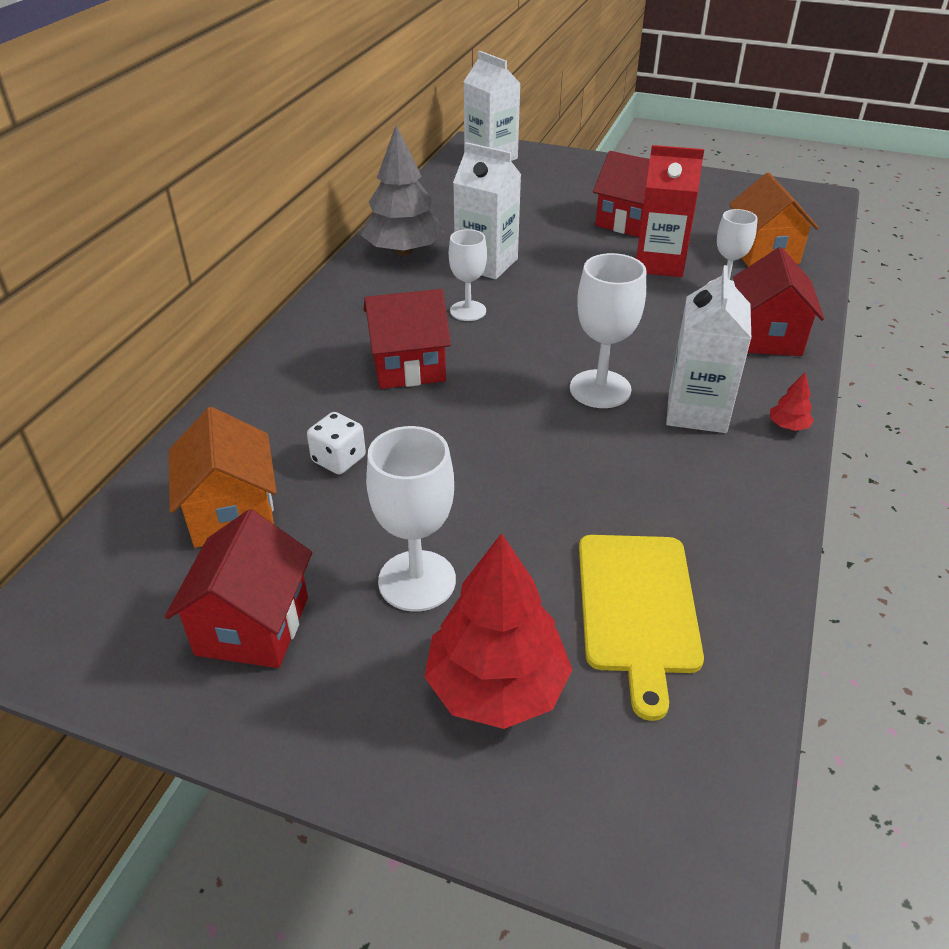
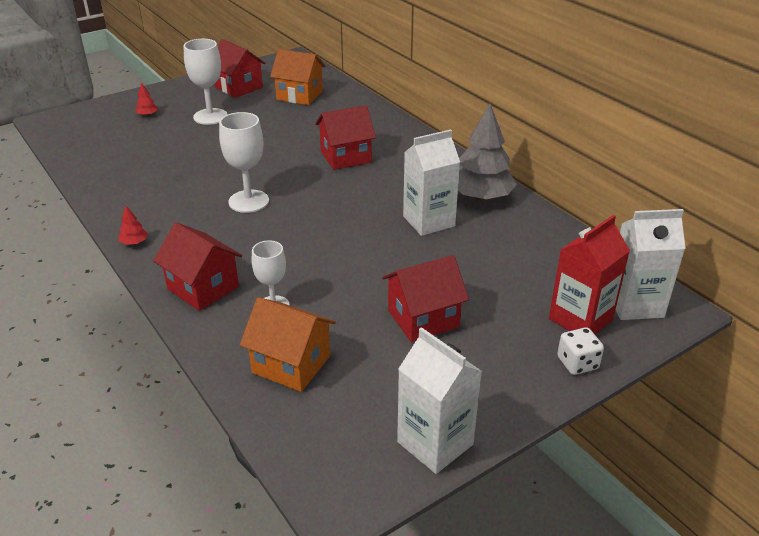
camera: 125 degrees right, 5 degrees down
white dice [307,412,366,475] -> white dice moved to [557,327,604,375]
red house [364,289,451,389] -> red house turned 45 degrees clockwise [315,105,376,170]
red tree [424,533,572,729] -> red tree [135,83,158,116], size x0.40
white goblet [449,229,487,321] -> none
yellow cutting board [579,535,704,721] -> none
red carton [636,145,704,277] -> red carton moved to [549,215,630,334]
white carton [666,265,751,433] -> white carton moved to [397,327,482,474]

